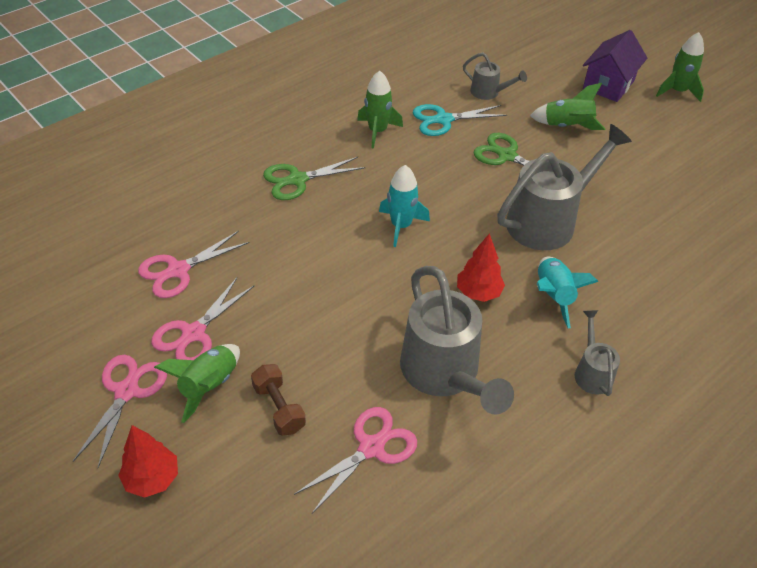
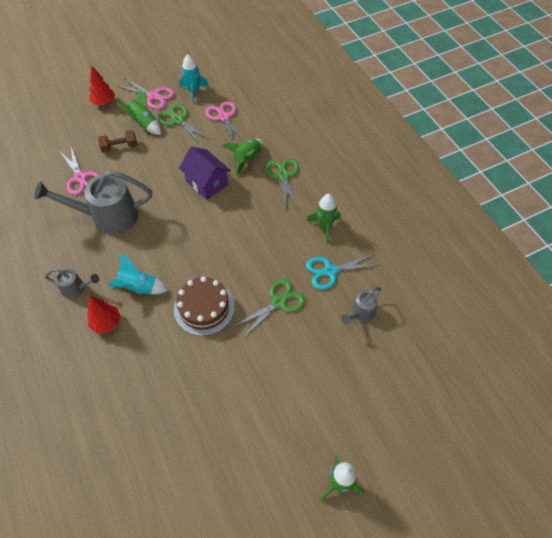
camera: 105 degrees right, 10 degrees up
pink scissors [151,278,254,360] -> green scissors [158,104,209,145]
turquoise rocket [379,165,430,247] -> turquoise rocket moved to [179,54,209,104]
turquoise scissors [413,104,507,136] -> turquoise scissors turned 105 degrees counterclockwise [306,254,379,290]
red tree [457,233,505,302] -> red tree moved to [87,296,121,333]
grey watering can [497,124,632,250] -> brown cake [174,276,235,336]
green rocket [530,83,606,130] -> green rocket moved to [223,139,263,176]
purple house [583,30,647,102] -> purple house moved to [179,146,231,200]

